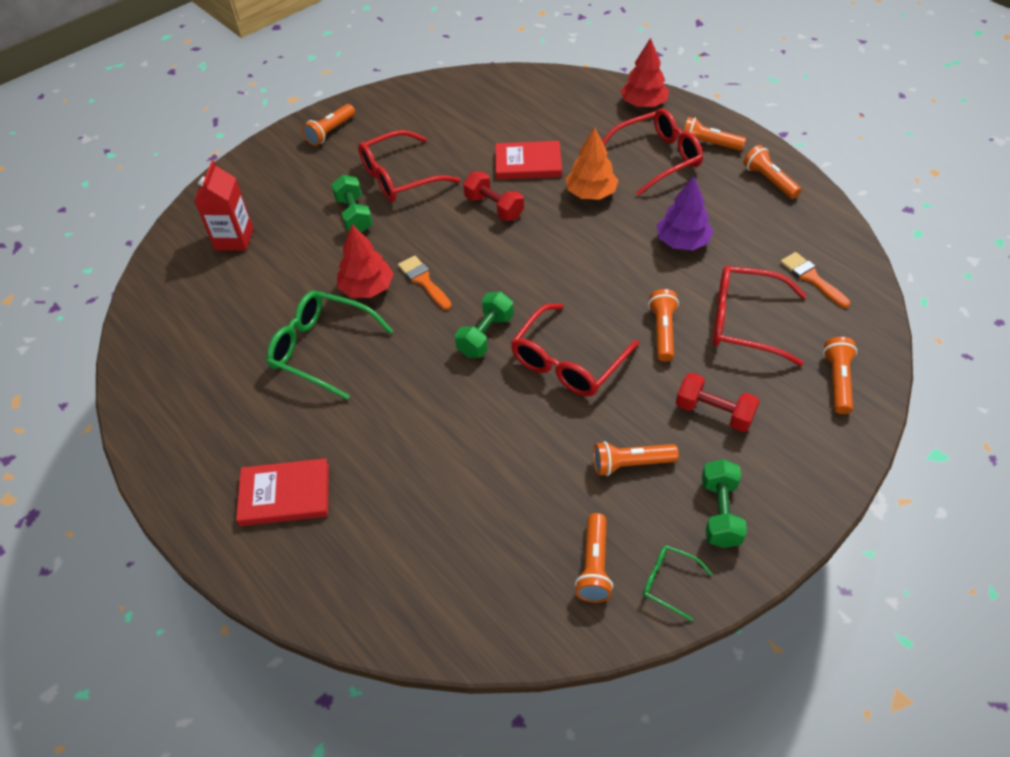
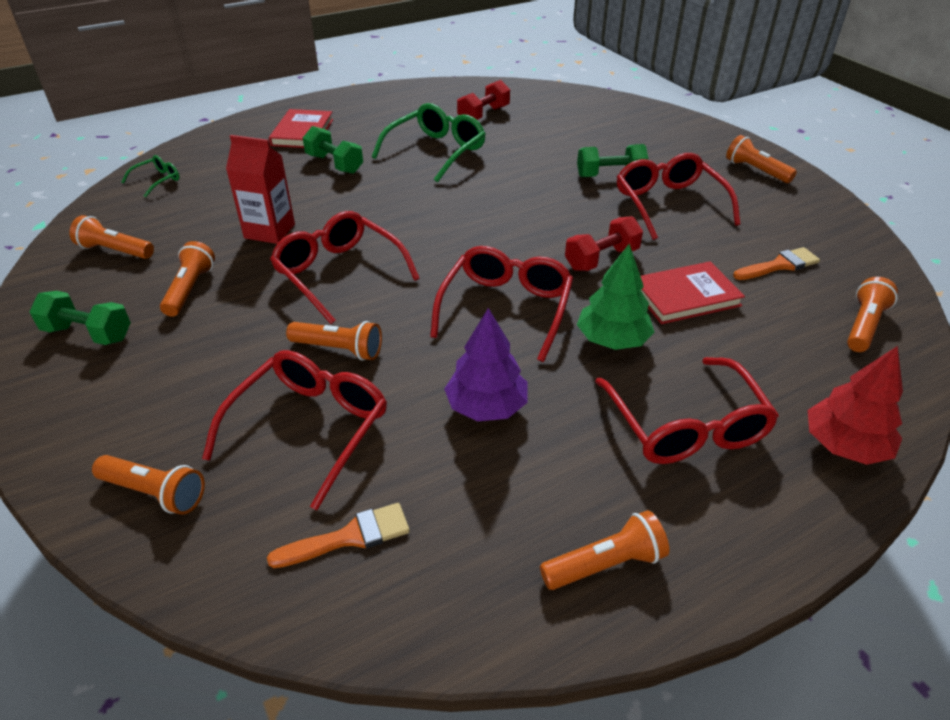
camera: 100 degrees right, 10 degrees down
red carton [194,160,254,251] -> red carton moved to [226,135,295,244]
red tree [337,224,394,298] -> none
orange brush [398,256,451,310] -> orange brush moved to [733,247,820,280]
green dumbbell [455,292,514,358] -> green dumbbell moved to [303,126,363,174]
red book [495,141,562,180] -> red book turned 60 degrees clockwise [641,261,745,324]
orange tree [565,127,618,200] -> green tree [577,244,654,350]
green glasses [643,545,712,621] -> green glasses moved to [121,155,180,197]
red dumbbell [676,373,760,432] -> red dumbbell moved to [457,80,510,120]
orange flashlight [683,117,746,151] -> orange flashlight moved to [847,277,898,352]
none -> red glasses [430,246,573,362]

